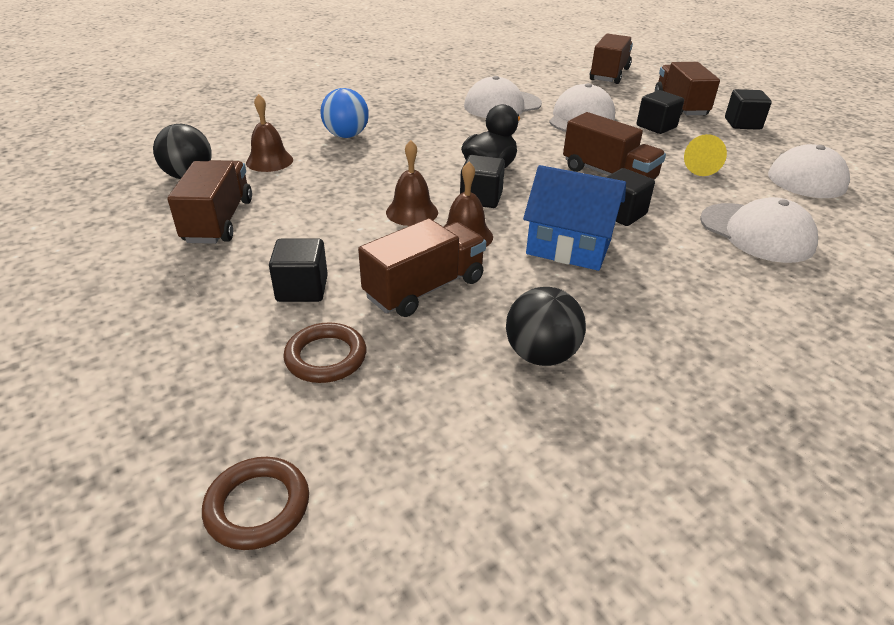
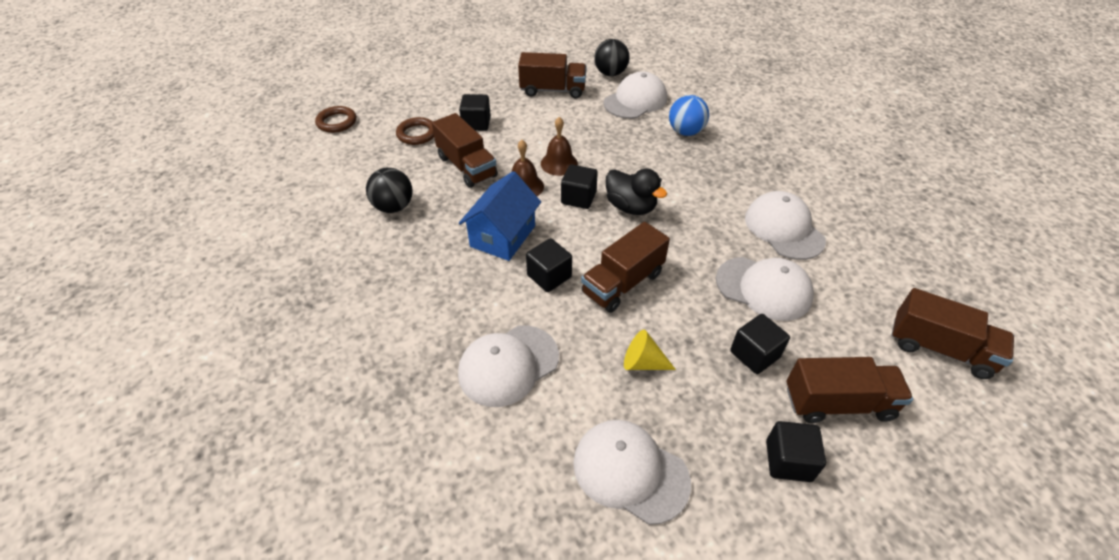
camera: 95 degrees right, 10 degrees up
brown bell [246,94,293,172] -> white cap [603,71,667,119]

